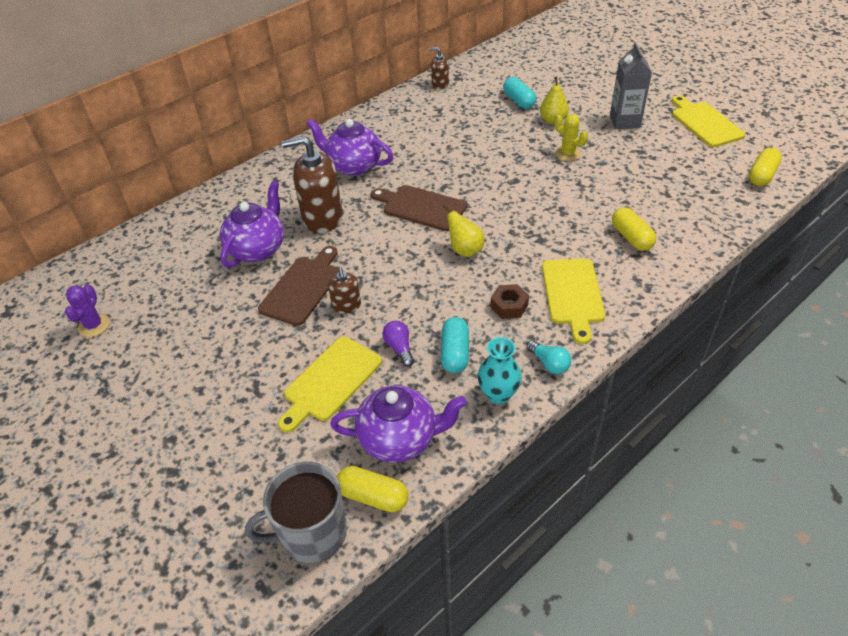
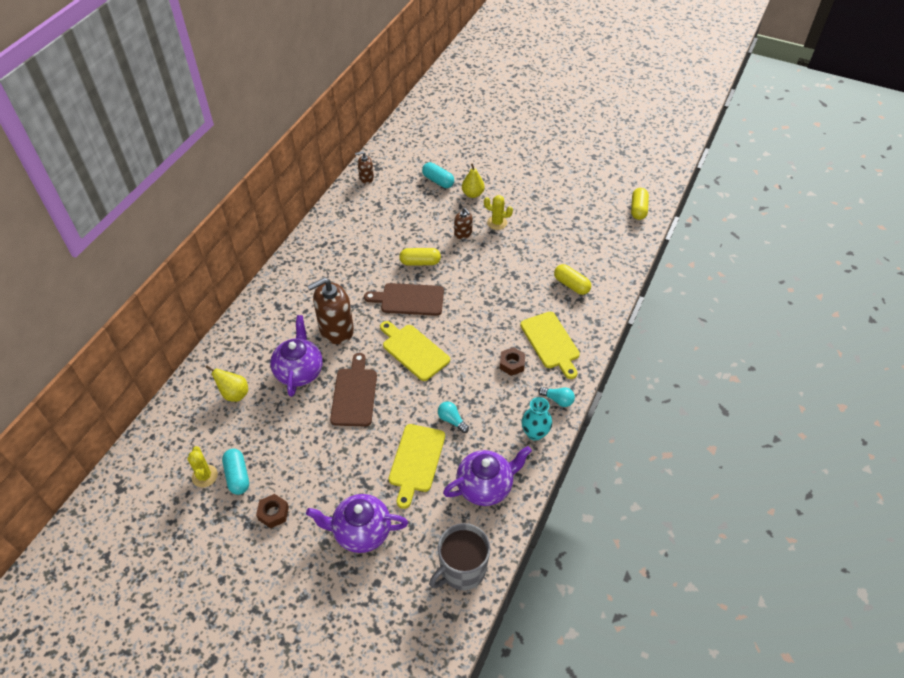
camera: 25 degrees left, 5 degrees up
purple cactus [65,285,110,337] -> yellow cactus [187,446,218,487]
purple teapot [306,119,393,176] -> purple teapot moved to [306,494,408,553]
brown soap dispenser [328,267,361,314] -> brown soap dispenser moved to [454,208,473,239]
yellow capsule [337,466,408,512] -> yellow capsule moved to [399,248,441,266]
purple light bulb [382,321,414,367] -> turquoise light bulb [438,401,469,433]
turquoise capsule [441,317,469,373] -> turquoise capsule moved to [222,449,249,495]
yellow pear [443,204,484,257] -> yellow pear moved to [206,365,248,402]
grey carton [610,42,652,129] -> none
yellow cutting board [672,95,745,147] -> yellow cutting board moved to [380,321,450,381]
none -> brown nut [256,494,289,528]

